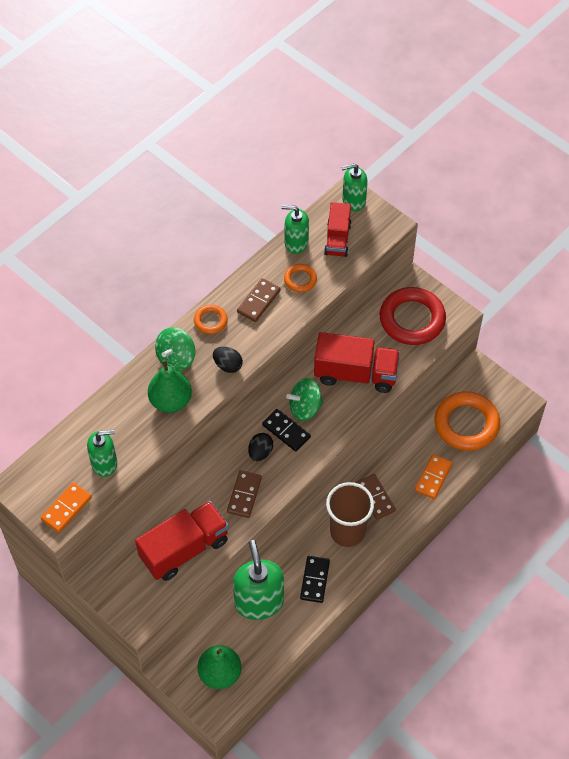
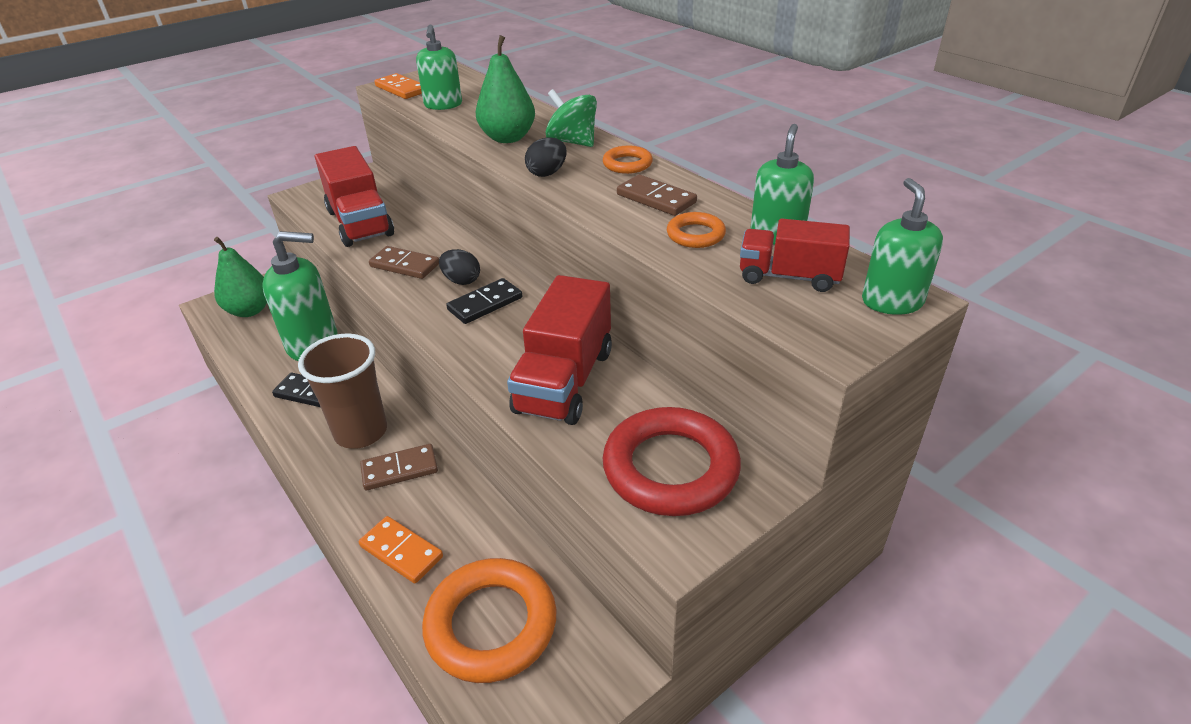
camera: 100 degrees right, 20 degrees down
green spinning top [286,378,324,421] -> none

